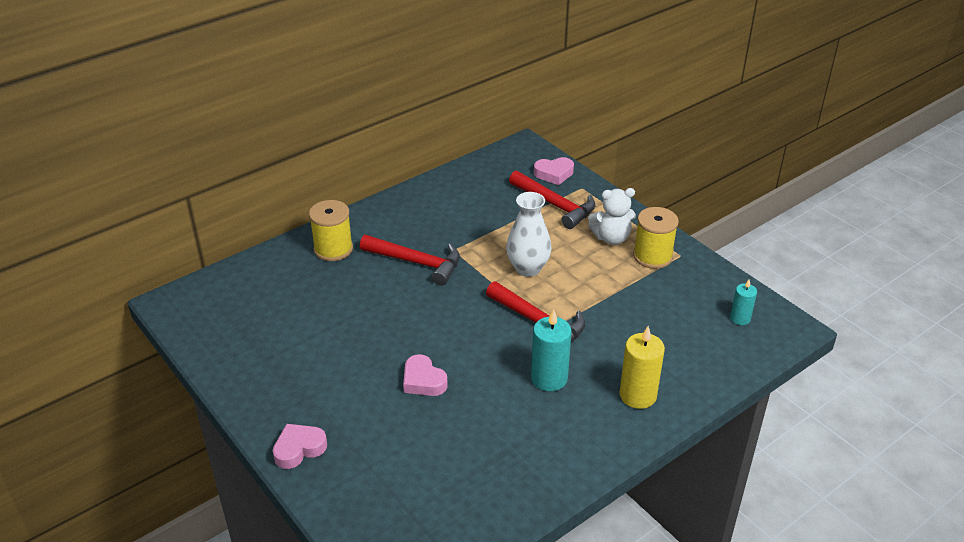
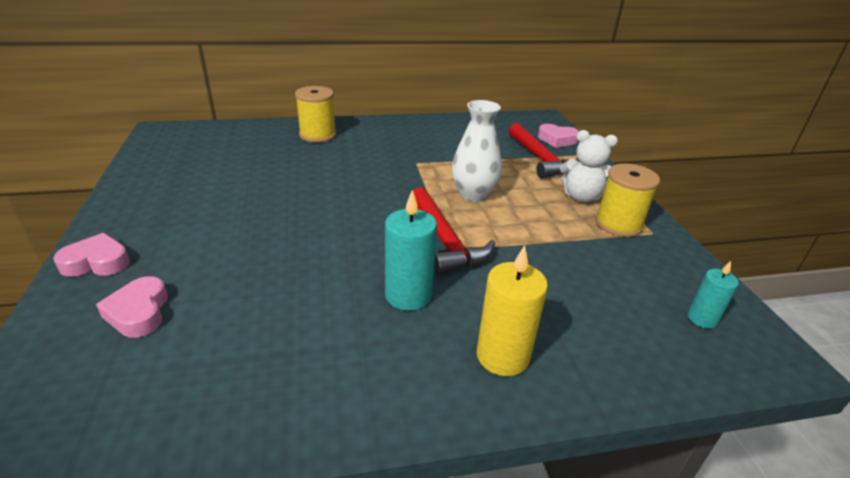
camera: 25 degrees right, 5 degrees down
red hammer [360,235,460,286] -> none
pink heart [403,354,448,396] -> pink heart moved to [96,276,168,338]

